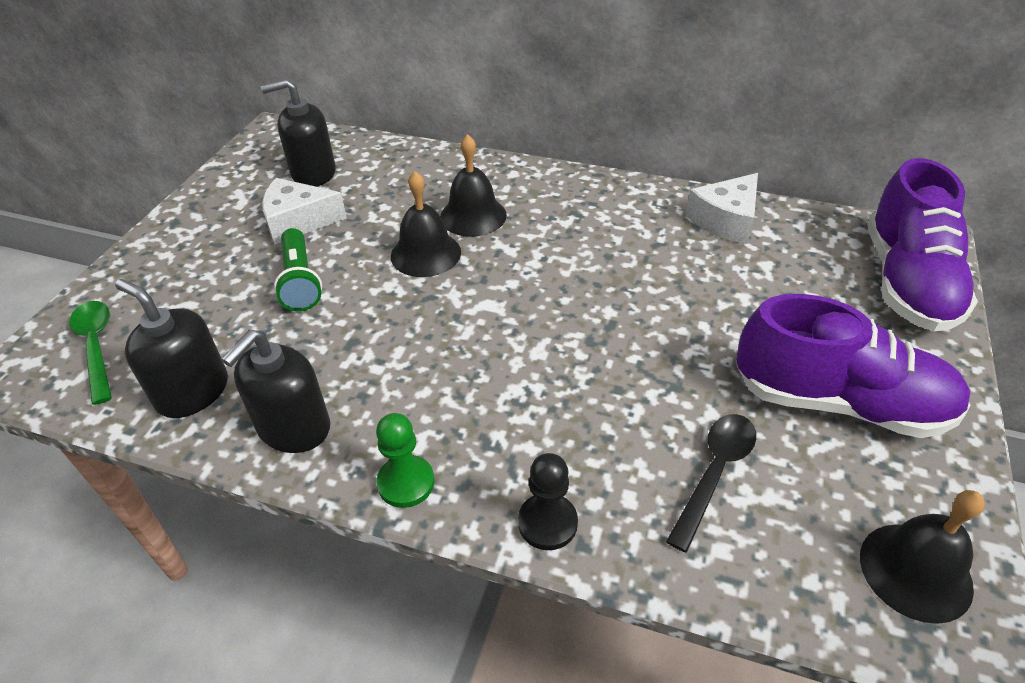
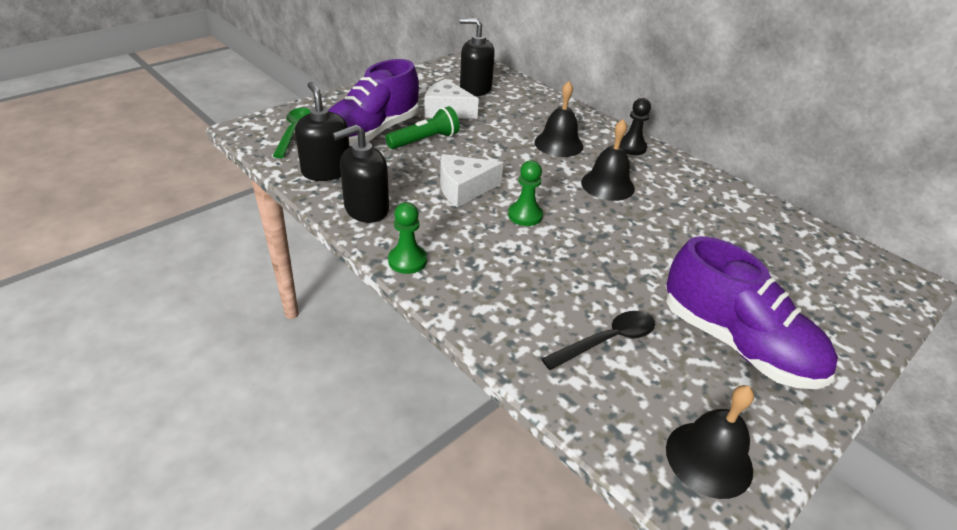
camera: 25 degrees right, 5 degrees down
green flashlight [274,228,322,311] -> green flashlight turned 135 degrees counterclockwise [385,106,460,149]
black bell [391,171,461,277] -> black bell moved to [581,119,635,201]
black pawn [518,453,578,550] -> black pawn moved to [620,98,651,155]
white cheese [686,173,758,244] -> white cheese moved to [440,154,503,207]
purple shoe [867,158,978,331] -> purple shoe moved to [329,59,419,147]
none -> green pawn [508,160,543,226]

